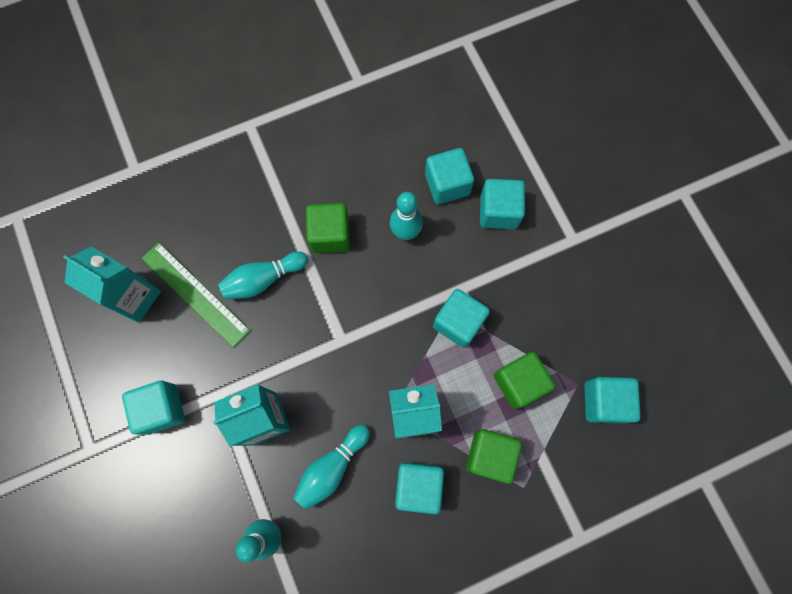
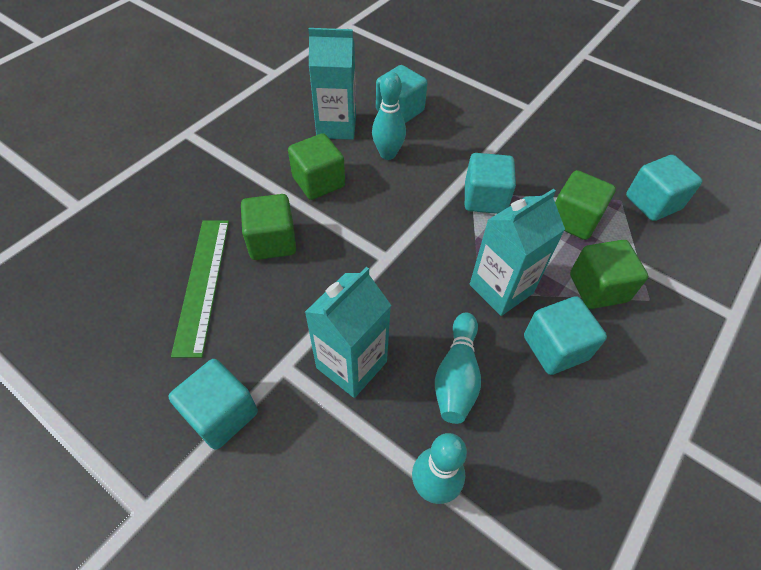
camera: 30 degrees left, 20 degrees down
turquoise carton [63,246,161,323] -> turquoise carton moved to [308,28,356,140]
green ruler [142,242,250,347] -> green ruler turned 75 degrees clockwise [171,221,229,358]
turquoise bowling pin [218,251,308,299] -> green cube [241,194,296,260]
turquoise cube [480,179,525,229] -> none

